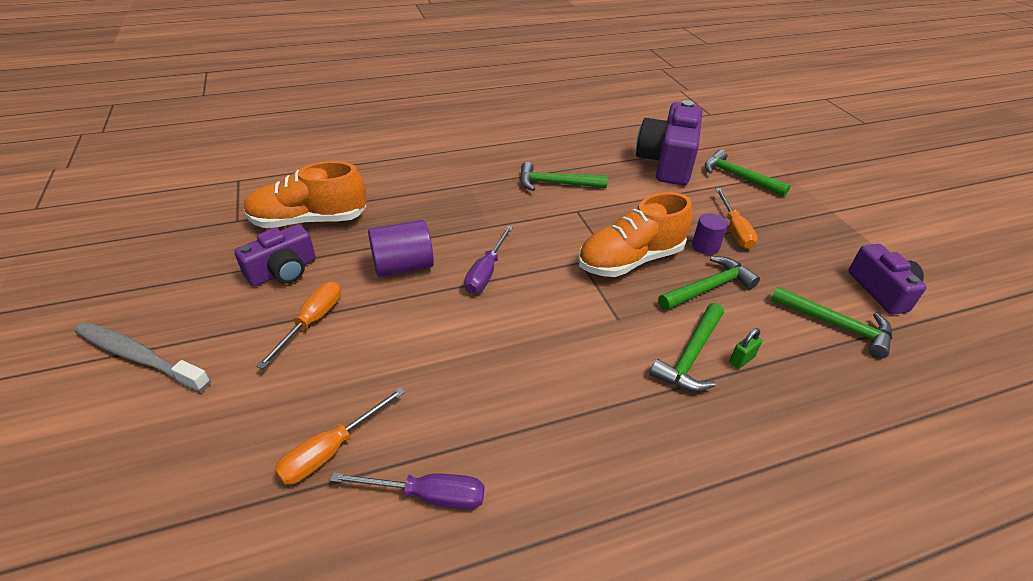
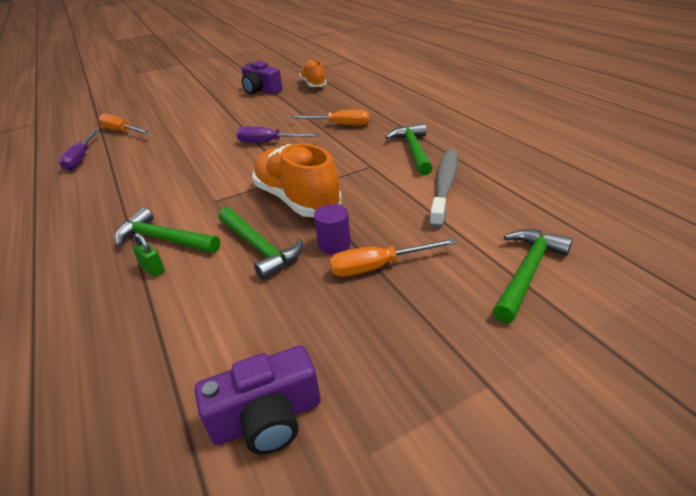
camera: 85 degrees right, 5 degrees down
grey toothbrush [75,322,211,392] -> grey toothbrush moved to [429,149,458,228]
orange shoe [244,161,367,228] -> orange shoe [299,60,327,87], size x0.62
orange screwdriver [256,282,341,369] -> orange screwdriver moved to [290,109,370,126]
purple cylinder [368,220,434,277] -> none
purple camera [636,100,702,185] -> none
green hammer [770,286,892,359] -> none

